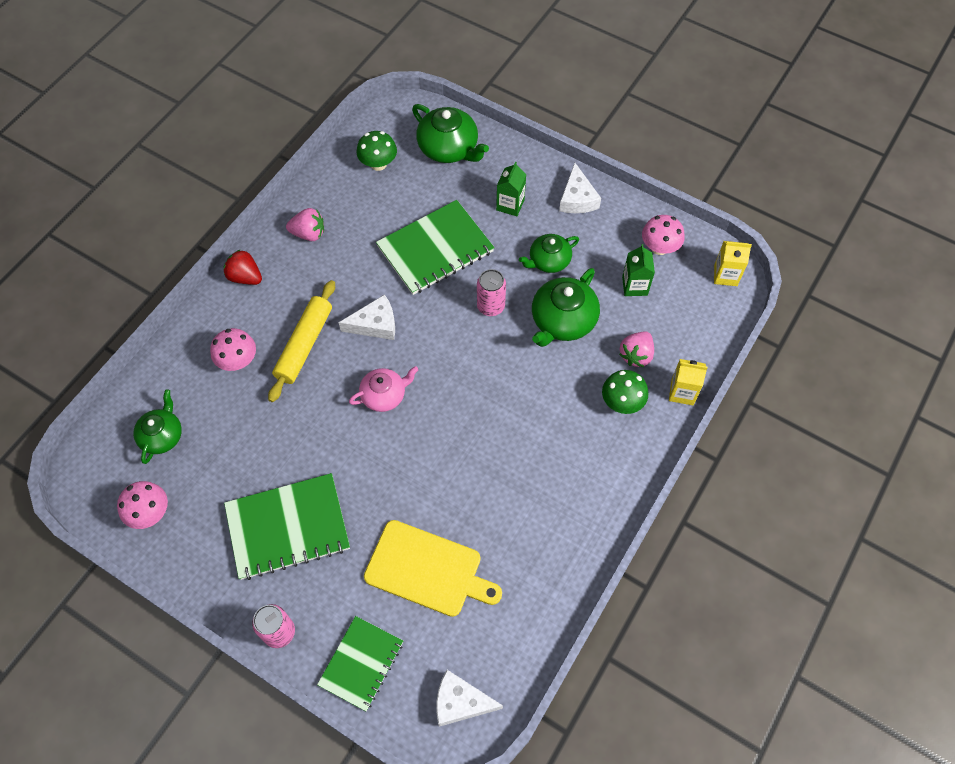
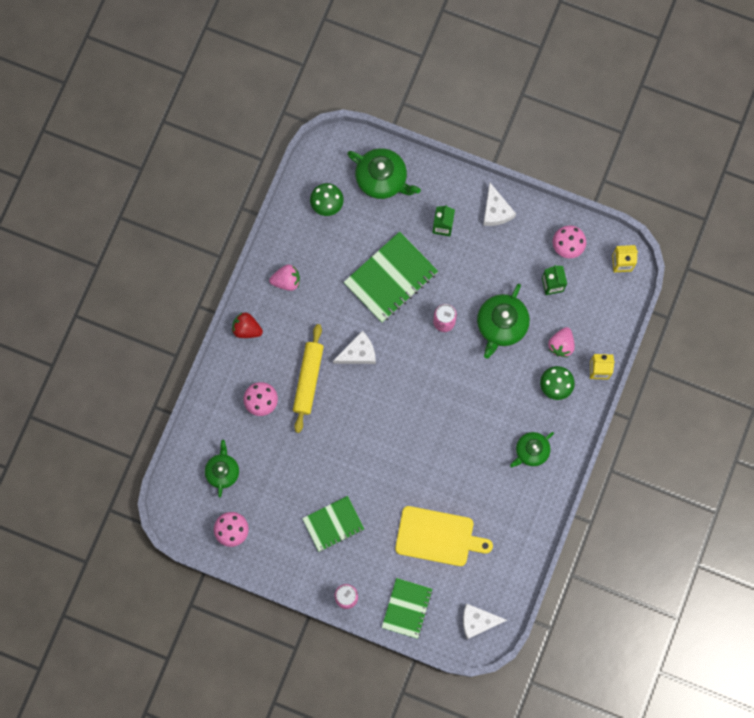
camera: 10 degrees left, 15 degrees up
green notebook [224,473,350,580] -> green notebook [302,496,364,552], size x0.64
pink teapot [349,366,418,412] -> none
green teapot [519,234,579,273] -> green teapot moved to [510,432,554,467]

